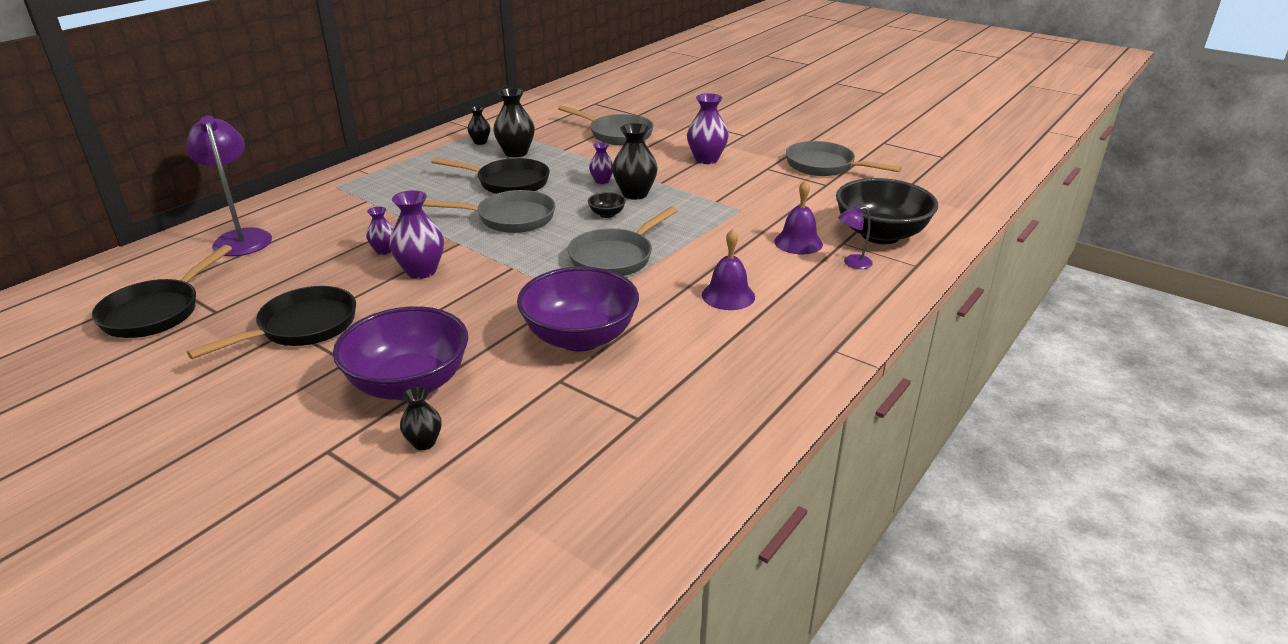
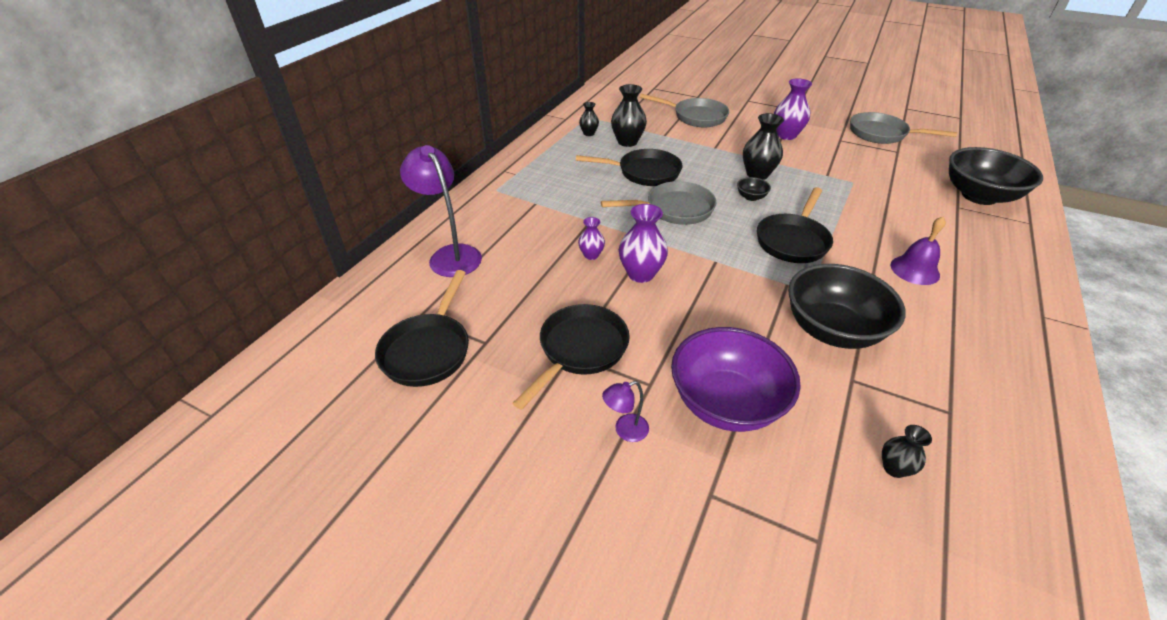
camera: 10 degrees left, 10 degrees up
black vase [400,386,442,450] -> black vase moved to [882,425,932,478]
purple bowl [517,267,639,352] -> black bowl [788,264,906,349]
grey pan [568,206,678,276] -> black pan [757,187,833,263]
purple vase [589,142,613,184] -> none
purple bell [774,180,823,254] -> none
purple lamp [838,206,873,269] -> purple lamp moved to [602,381,649,442]

